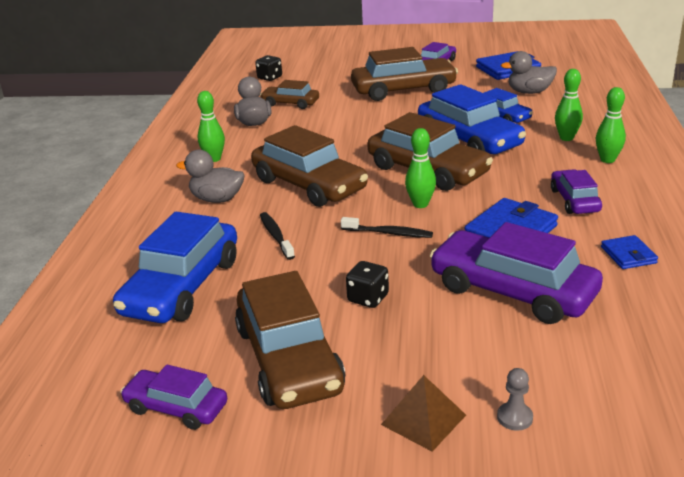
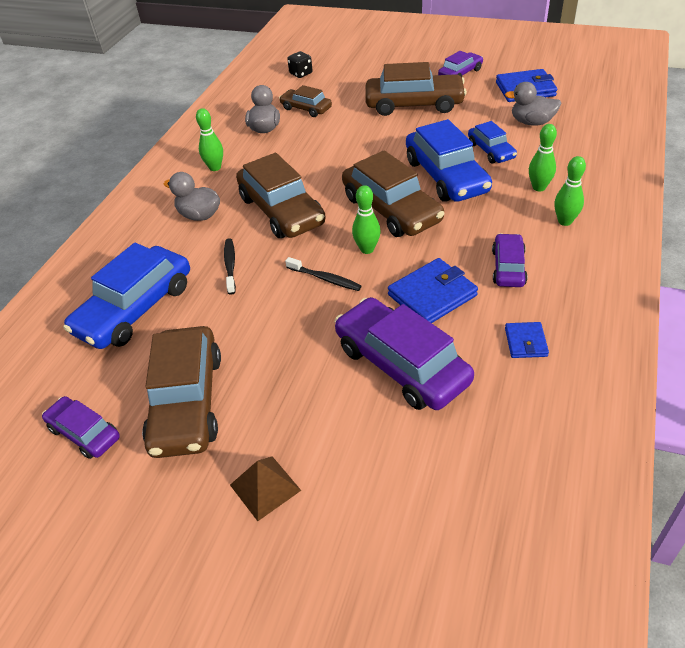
camera: 15 degrees right, 15 degrees up
black dice [346,261,389,308] -> none
grey pawn [497,368,533,431] -> none

